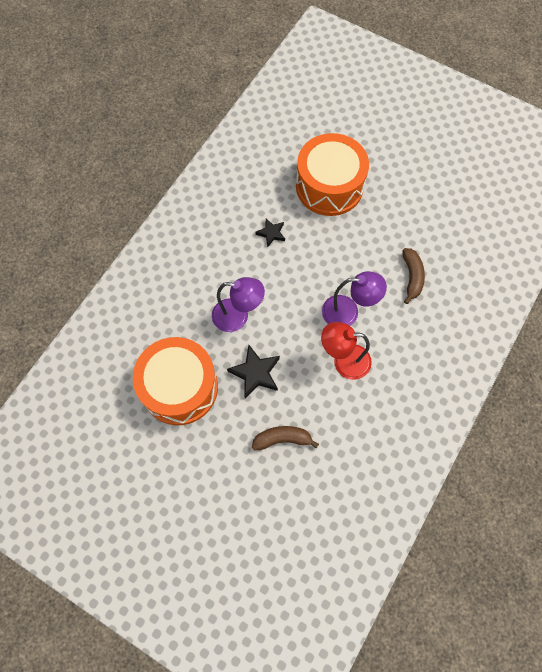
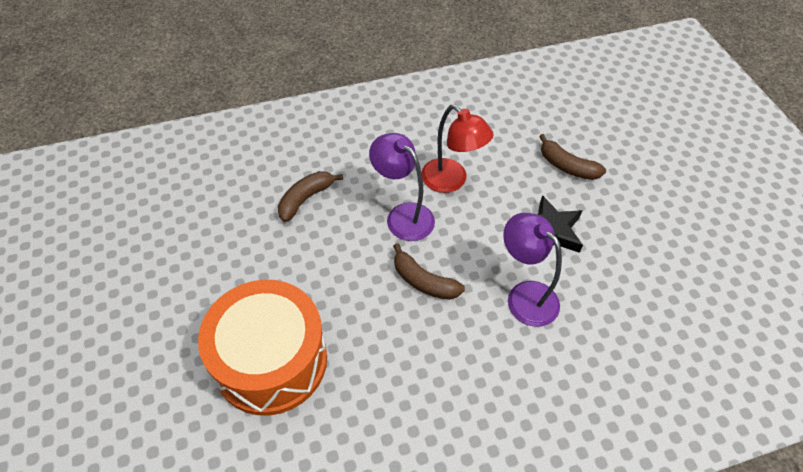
camera: 140 degrees left, 15 degrees down
orange drum [133,337,218,425] -> none
black star [256,218,285,247] -> none
none -> brown banana [393,243,465,300]

